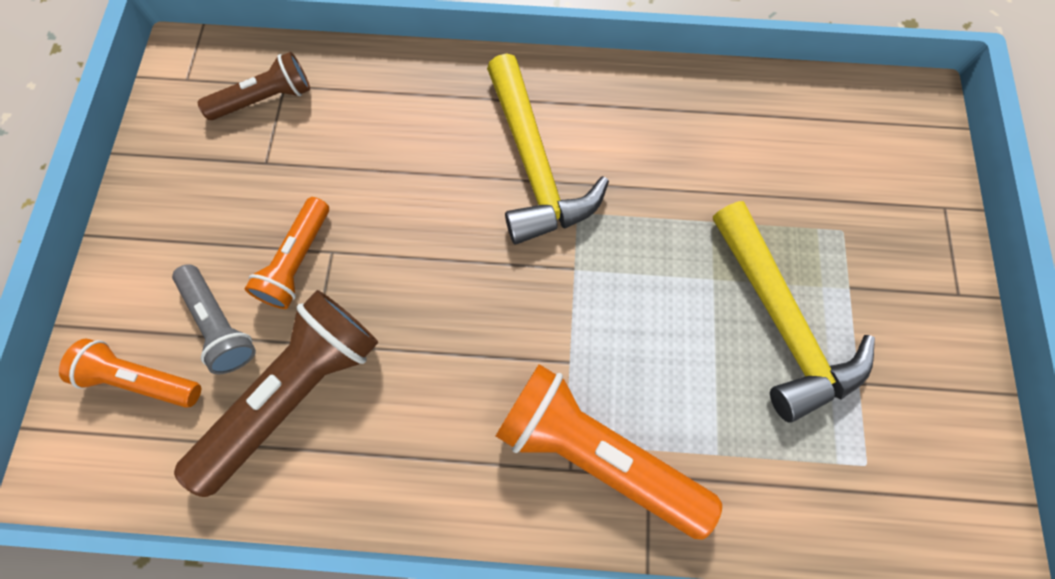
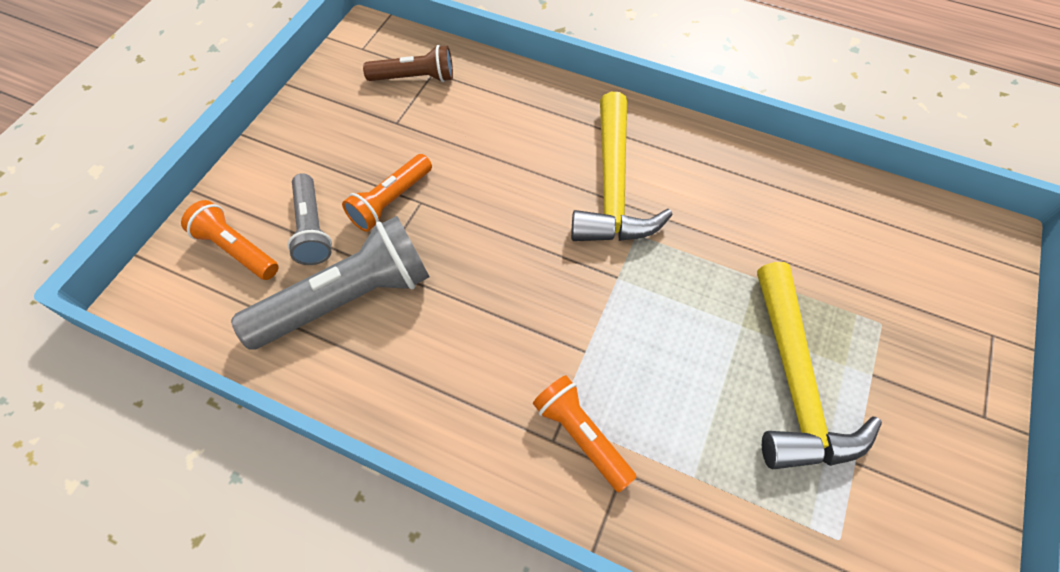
camera: 20 degrees right, 10 degrees down
brown flashlight [174,290,379,497] -> grey flashlight [231,216,429,350]
orange flashlight [496,364,722,540] -> orange flashlight [533,375,637,492], size x0.58

